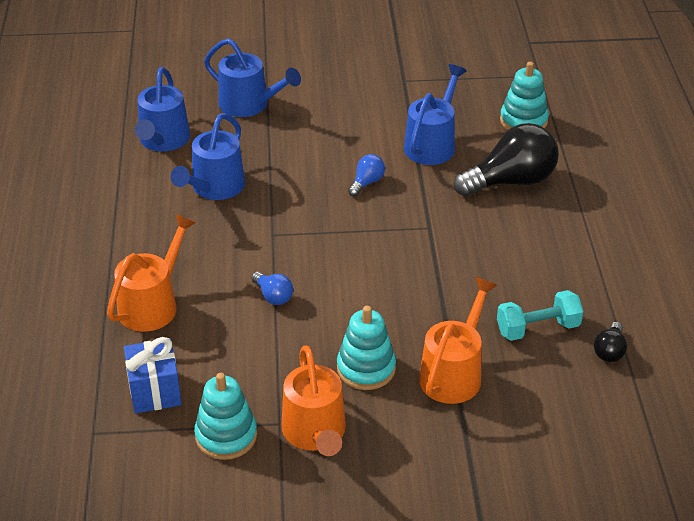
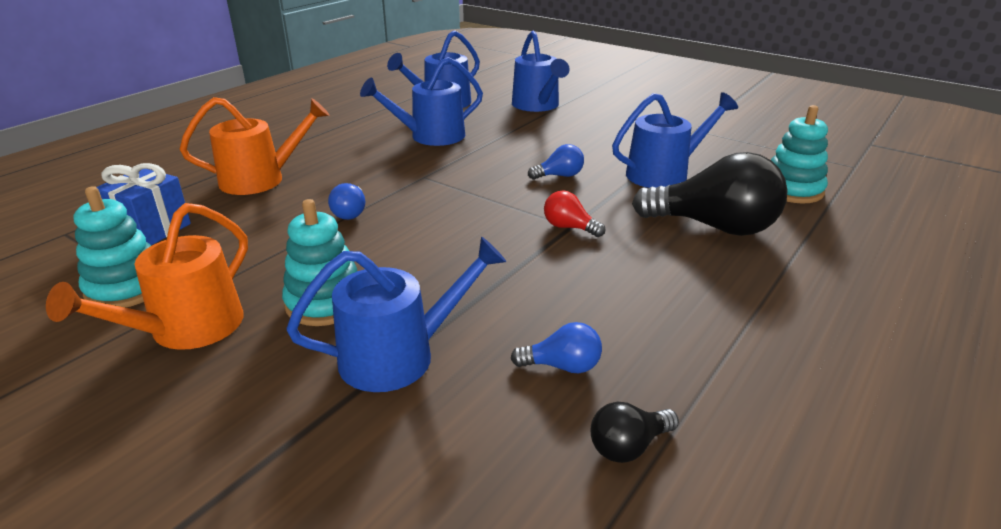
camera: 40 degrees right, 10 degrees down
orange watering can [419,277,497,404] -> blue watering can [286,237,507,392]
turquoise dumbbell [497,290,584,341] -> blue light bulb [511,322,602,373]
none -> red light bulb [544,190,605,237]

